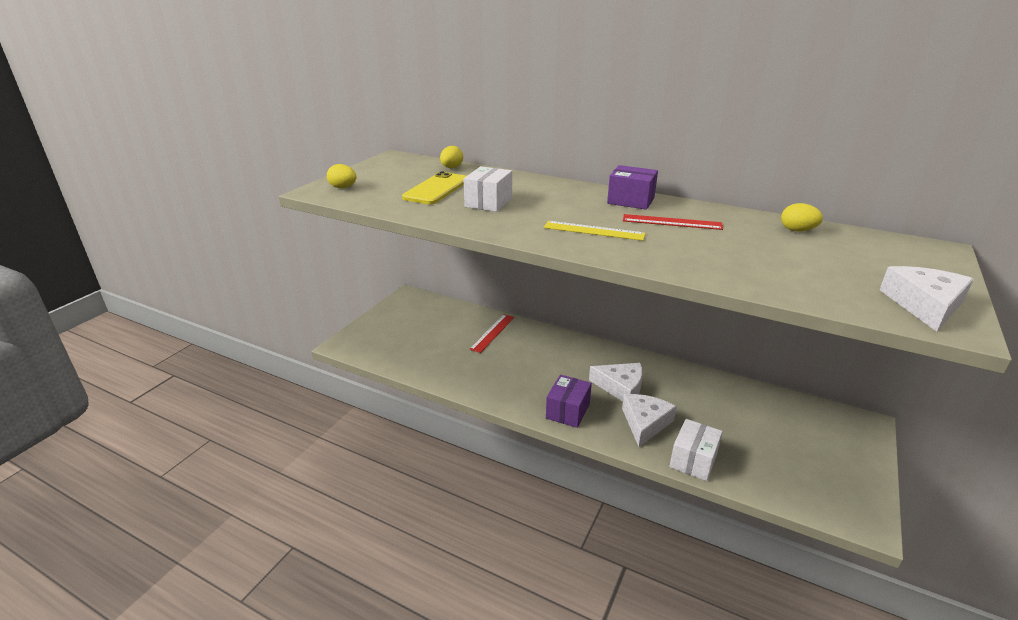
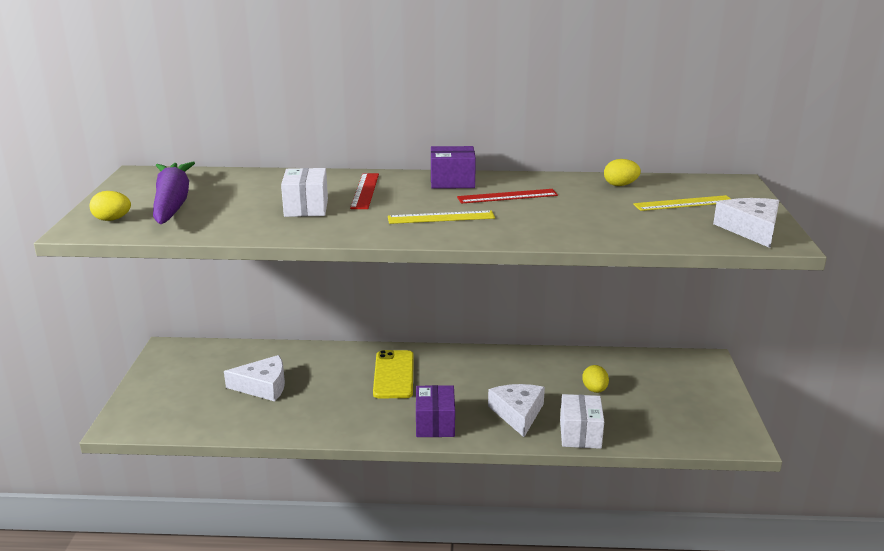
camera: 25 degrees left, 5 degrees down
yellow phone [402,171,466,204] -> yellow phone moved to [373,350,414,398]
yellow egg [440,146,463,168] -> yellow egg moved to [582,365,609,393]
red ruler [469,314,514,353] -> red ruler moved to [350,173,379,209]
white cheese [589,363,643,402] -> white cheese moved to [224,355,285,401]
none -> purple carrot [153,162,195,224]
none -> yellow ruler [633,195,731,211]

